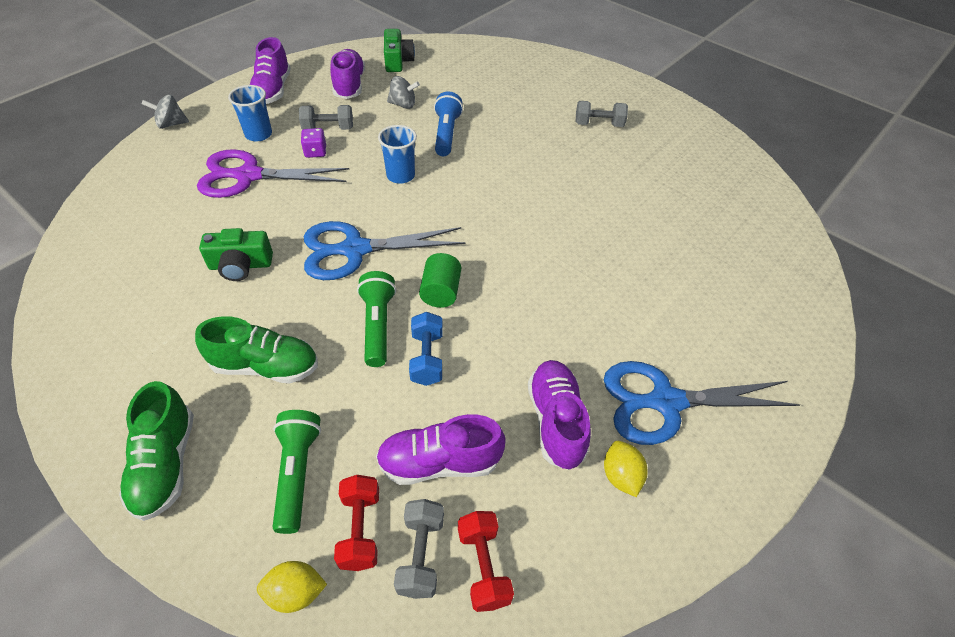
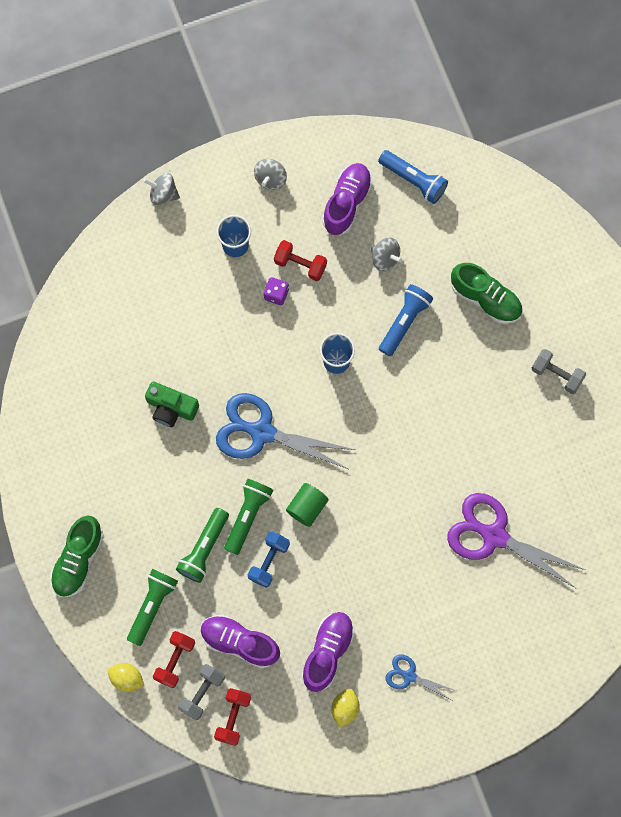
camera: 30 degrees right, 25 degrees up
green shoe [195,316,318,384] -> green shoe moved to [451,263,522,324]
purple scissors [197,149,349,198] -> purple scissors moved to [447,493,585,589]
purple shoe [250,37,291,104] -> grey spinning top [254,159,287,190]
grey dumbbell [299,105,353,130] -> red dumbbell [274,240,327,281]
green camera [384,29,415,72] -> blue flashlight [378,150,448,204]
blue scissors [604,361,800,445] -> blue scissors [386,655,456,700], size x0.50
none -> green flashlight [176,508,229,583]

